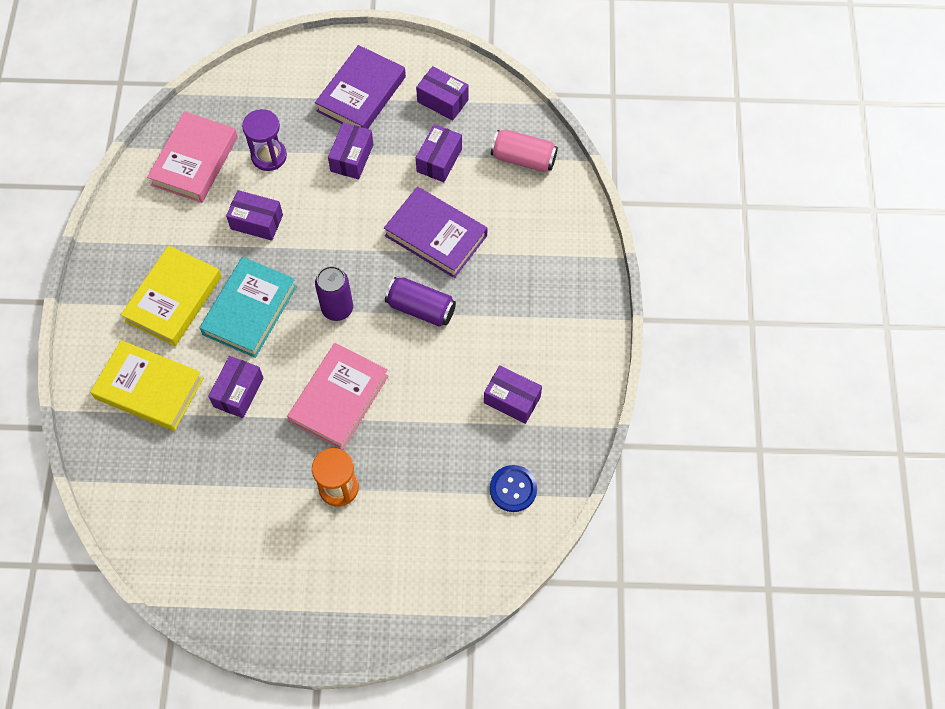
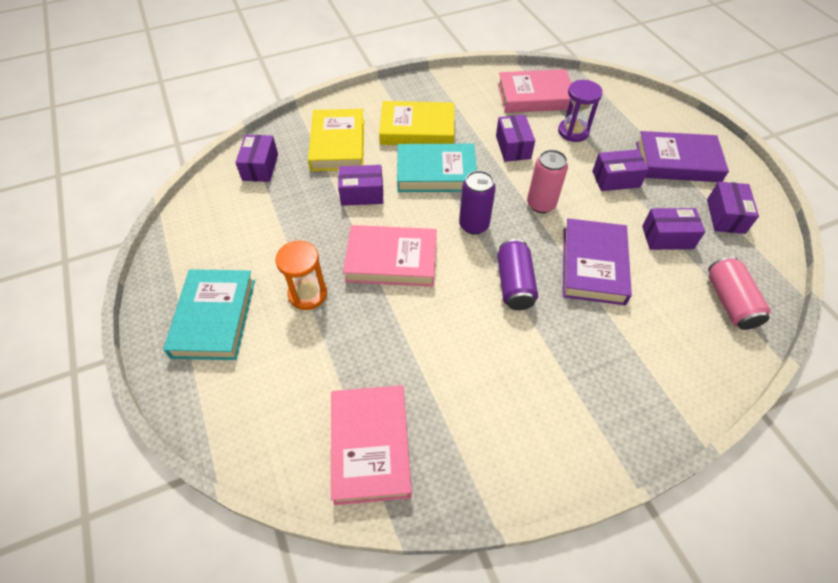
camera: 65 degrees right, 10 degrees down
purple box [484,365,542,424] -> purple box moved to [235,135,278,182]
blue button [490,465,537,512] -> pink book [331,385,412,505]
none -> turquoise book [163,269,255,360]
none -> pink can [527,150,568,213]

